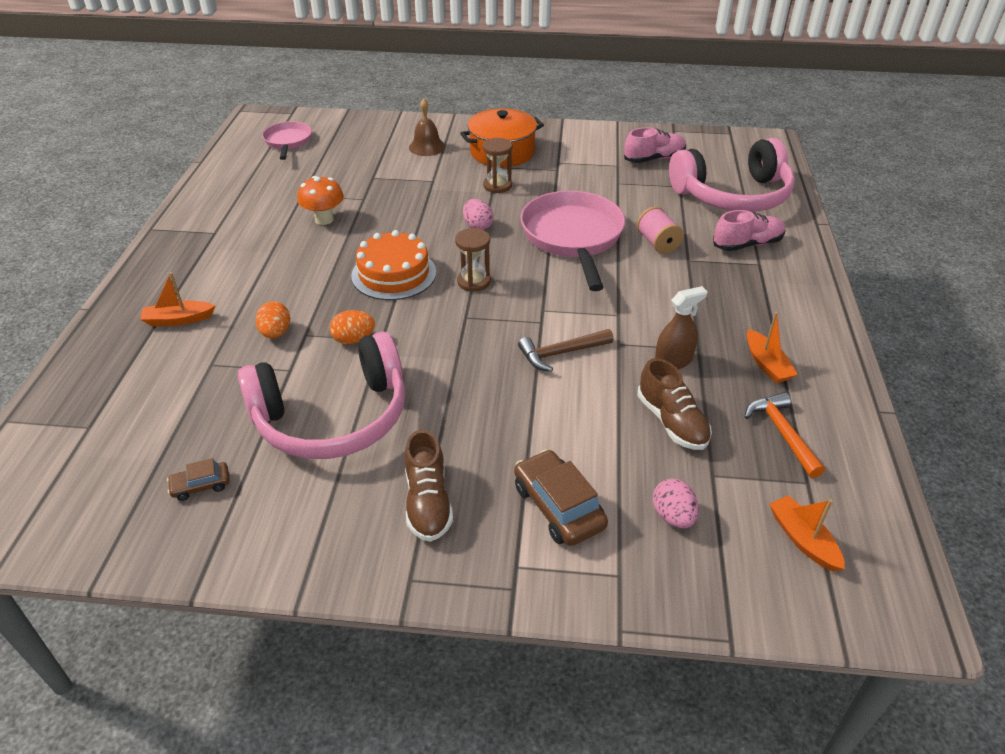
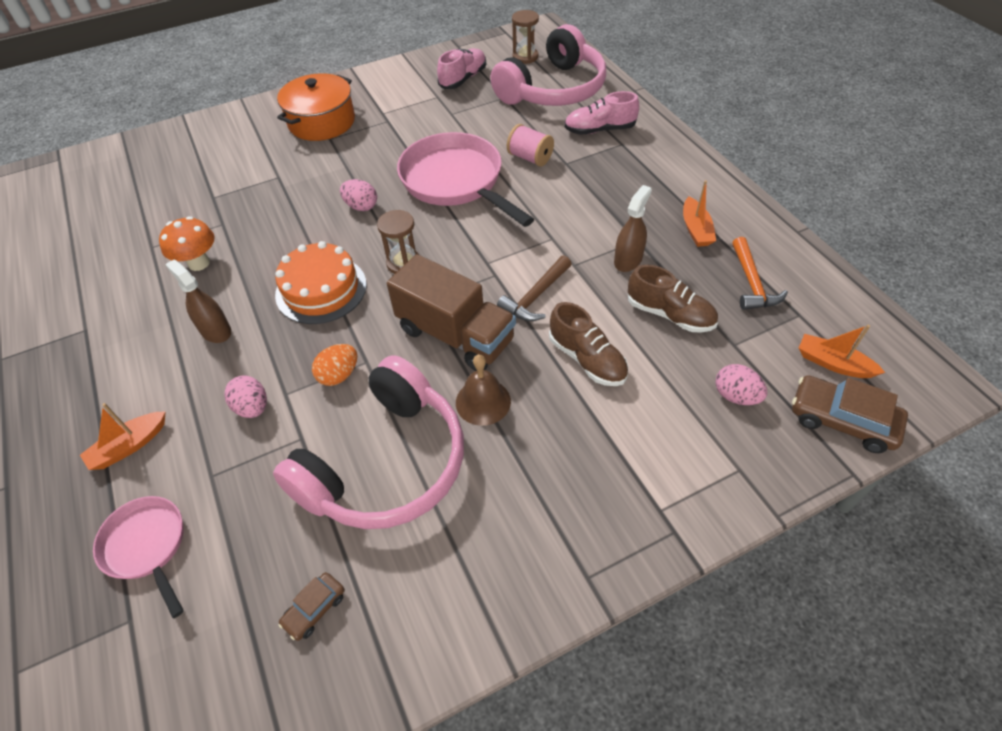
camera: 30 degrees left, 10 degrees up
orange egg [256,301,290,338] -> pink egg [224,375,267,418]
pink pan [262,121,312,160] -> pink pan moved to [93,496,184,618]
brown shoe [404,430,453,542] -> brown shoe moved to [549,302,628,386]
brown bell [409,99,445,156] -> brown bell moved to [456,354,511,426]
brown hourglass [483,138,512,193] -> brown hourglass moved to [512,10,539,64]
brown car [514,449,608,546] -> brown car moved to [792,375,908,453]
pink shoe [713,210,786,251] -> pink shoe turned 135 degrees counterclockwise [564,91,639,135]
orange hammer [745,392,825,478] -> orange hammer turned 135 degrees counterclockwise [732,237,788,310]
orange boat [747,312,798,383] -> orange boat turned 45 degrees clockwise [683,180,716,247]
none -> brown spray bottle [165,259,231,343]
none -> brown truck [387,254,516,371]

